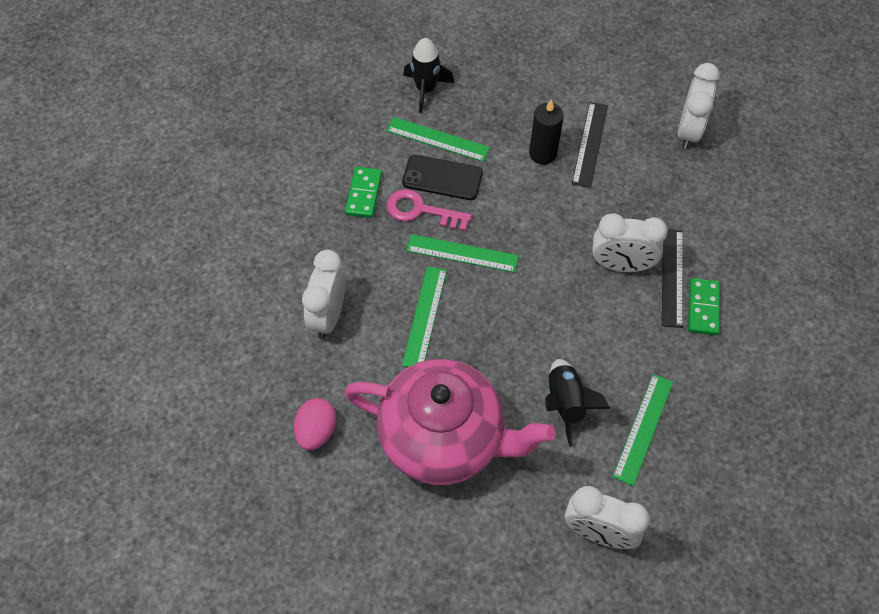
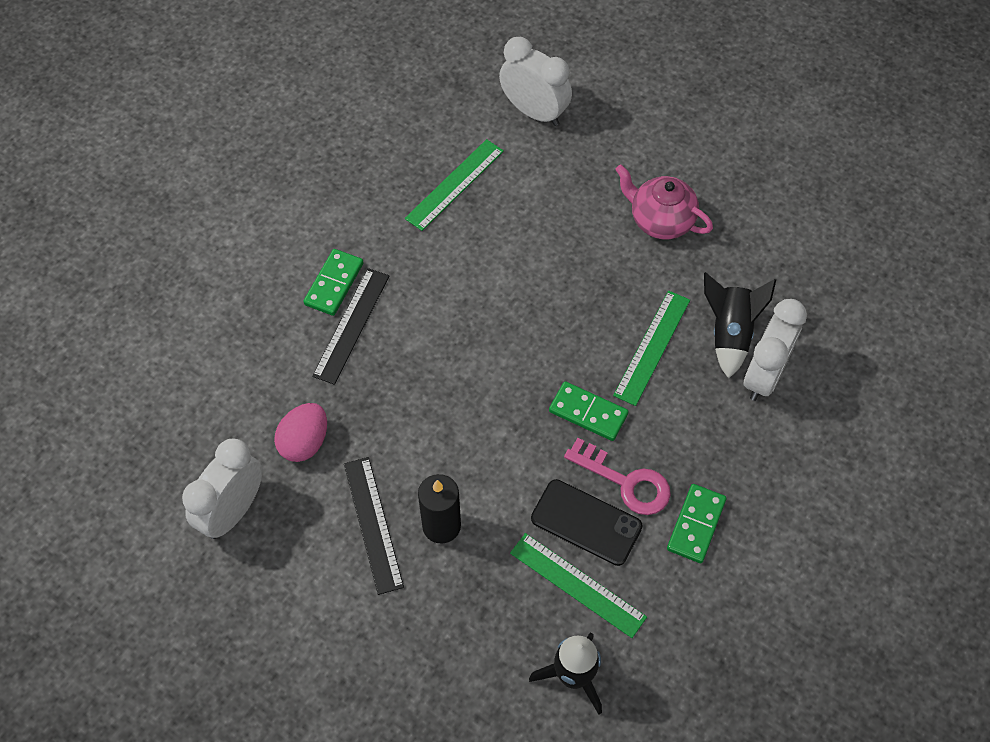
camera: 165 degrees left, 0 degrees up
pink egg [294,398,337,450] -> pink egg moved to [274,403,327,462]
pink teapot [344,359,556,485] -> pink teapot [615,165,713,239], size x0.51
green ruler [406,234,519,273] -> green domino [549,381,629,441]
black rocket [545,359,610,447] -> black rocket moved to [704,272,776,379]
black ruler [572,102,608,188] -> black ruler turned 45 degrees counterclockwise [344,457,404,595]
white clock [592,213,668,272] -> none

